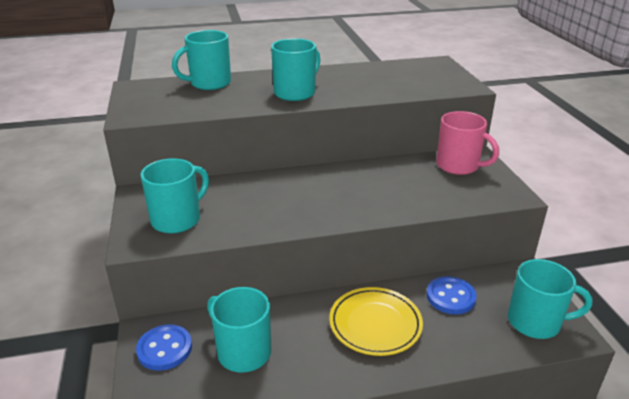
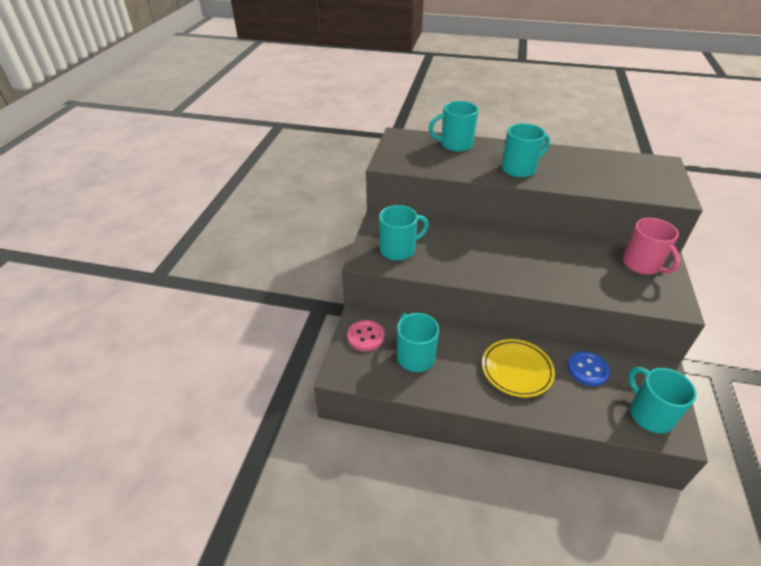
camera: 25 degrees right, 10 degrees up
blue button [136,324,192,371] -> pink button [347,320,384,351]
turquoise mug [508,259,593,339] -> turquoise mug turned 150 degrees counterclockwise [628,367,697,434]

